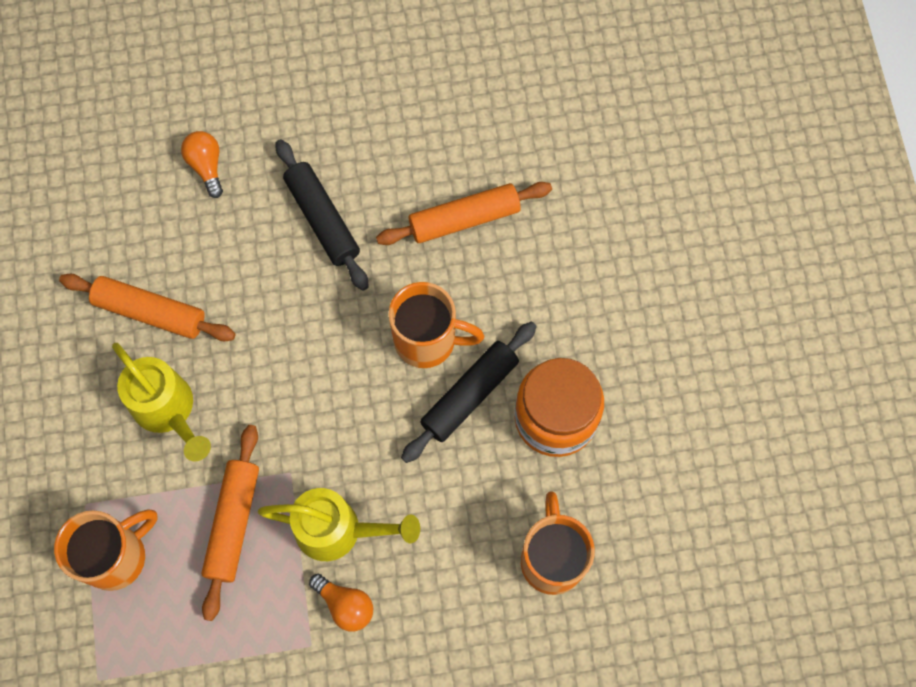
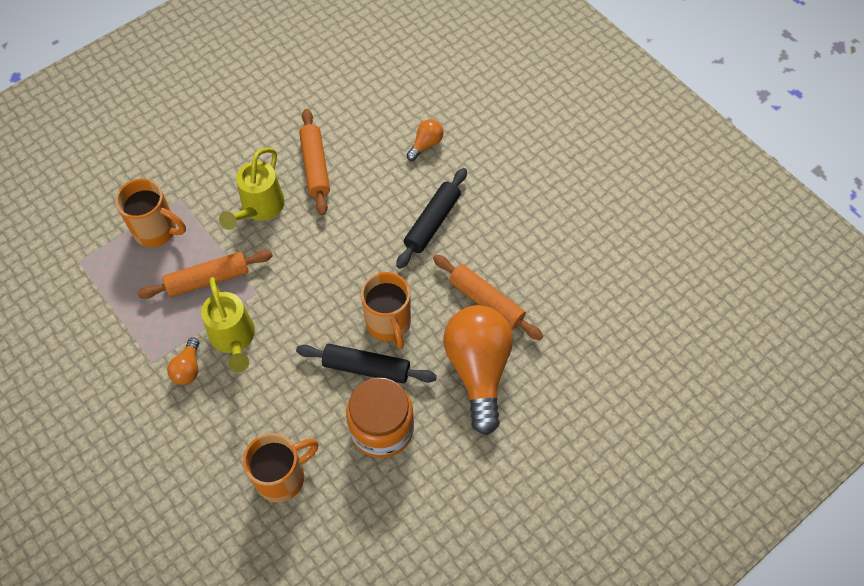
camera: 60 degrees right, 10 degrees down
none -> orange light bulb [443,305,513,435]

